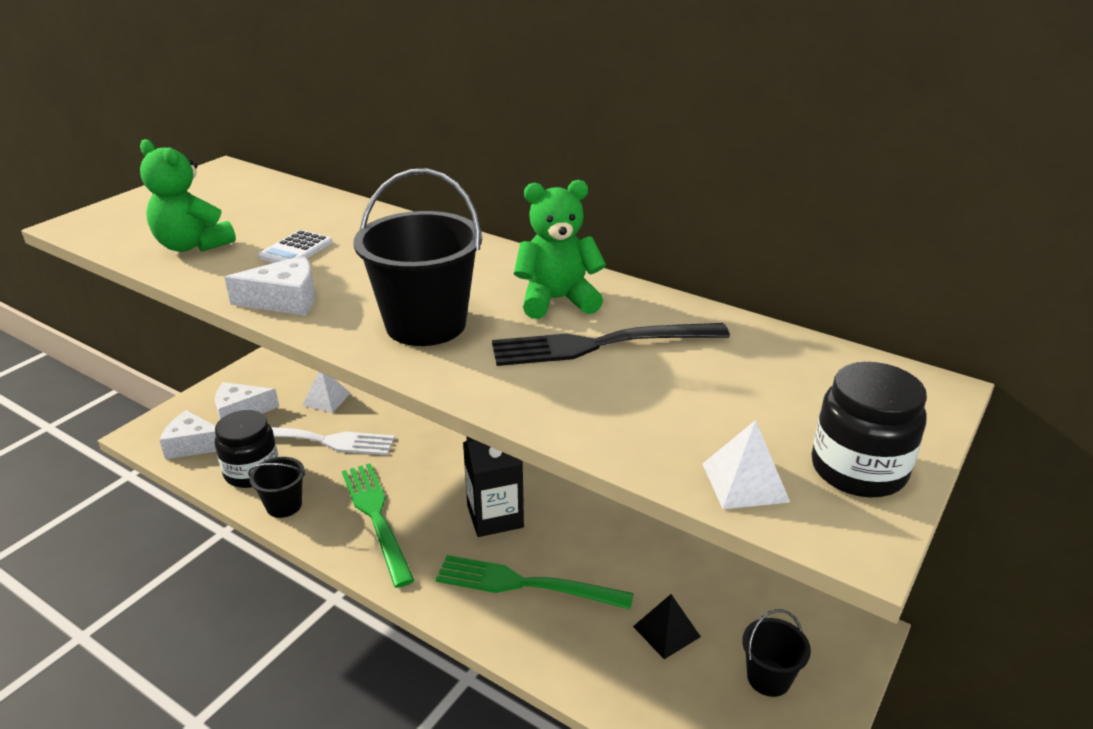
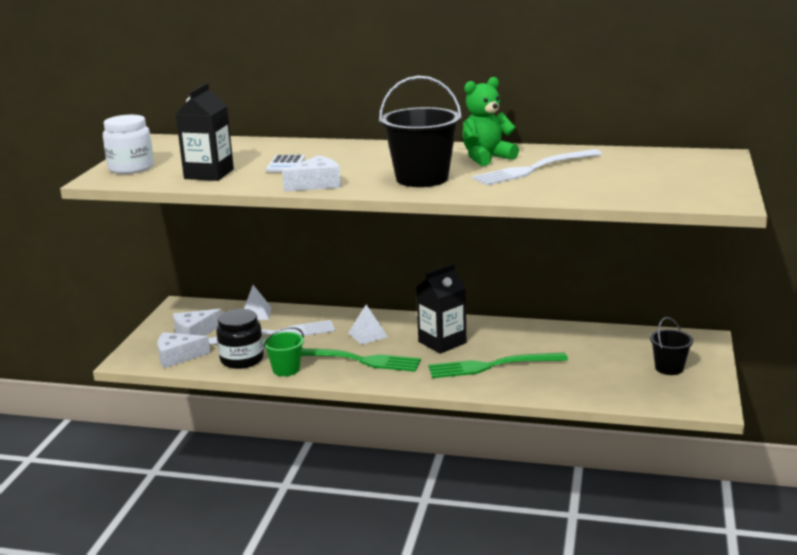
camera: 20 degrees left, 10 degrees down
green teddy bear [140,139,236,252] -> black carton [176,83,234,181]
black bucket [248,457,305,518] -> green bucket [263,327,304,376]
green fork [342,463,415,588] -> green fork turned 150 degrees clockwise [301,348,421,372]
black fork [492,323,730,366] -> white fork [472,149,602,185]
black pyramid [633,594,701,659] -> none
white pyramid [702,420,790,509] -> white pyramid moved to [348,305,388,345]
black jar [812,362,927,498] -> none
none -> white jar [103,115,154,174]

